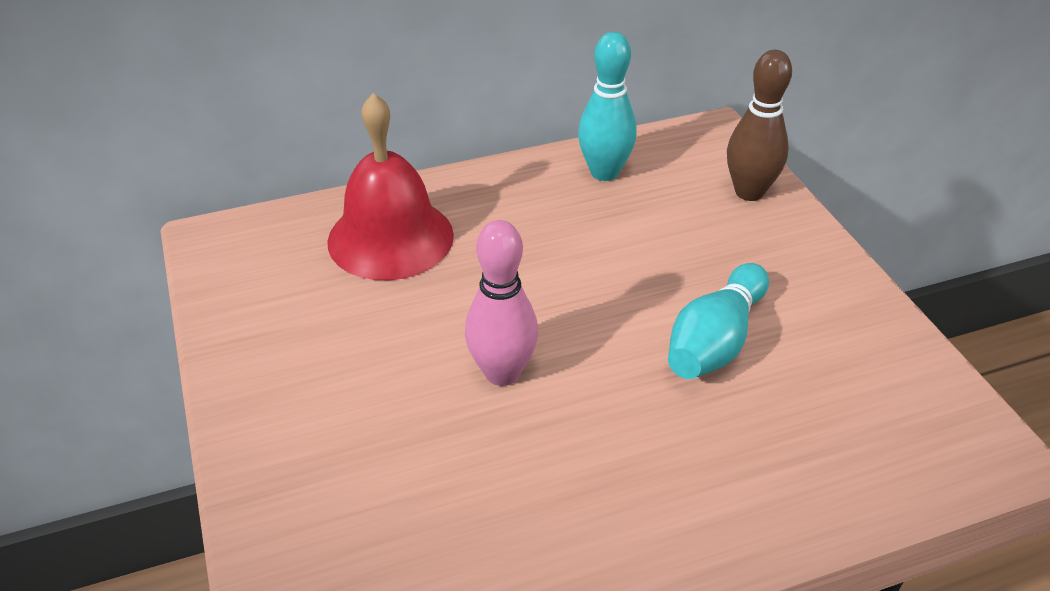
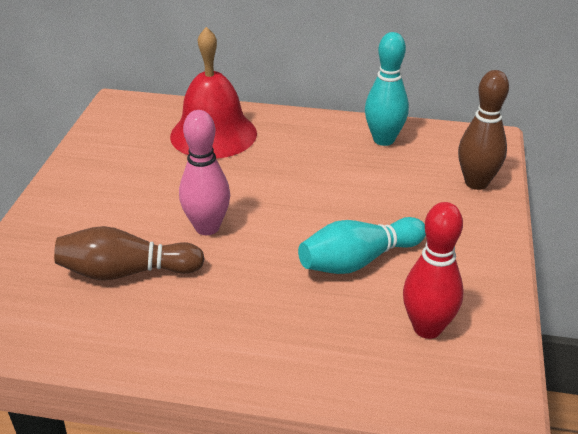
camera: 30 degrees right, 5 degrees down
none -> brown bowling pin [54,226,205,280]
none -> red bowling pin [403,202,464,339]

